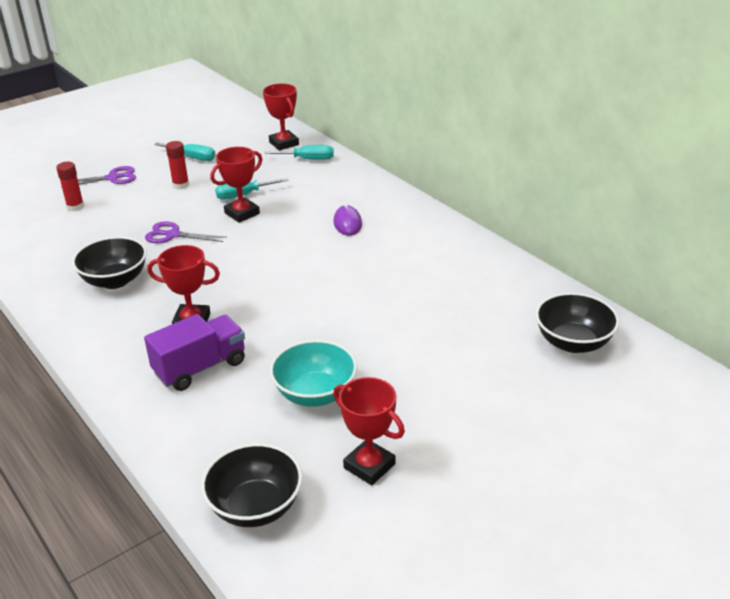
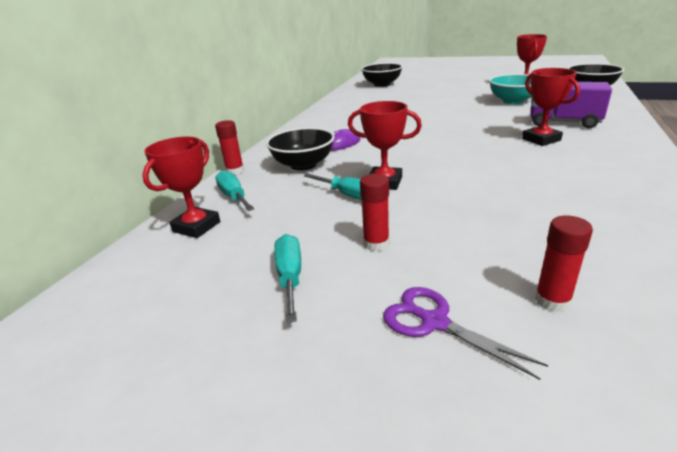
camera: 120 degrees left, 5 degrees down
black bowl [72,236,147,289] -> black bowl moved to [266,127,335,171]
purple scissors [145,221,227,243] -> none
none -> red glue stick [215,120,244,175]

